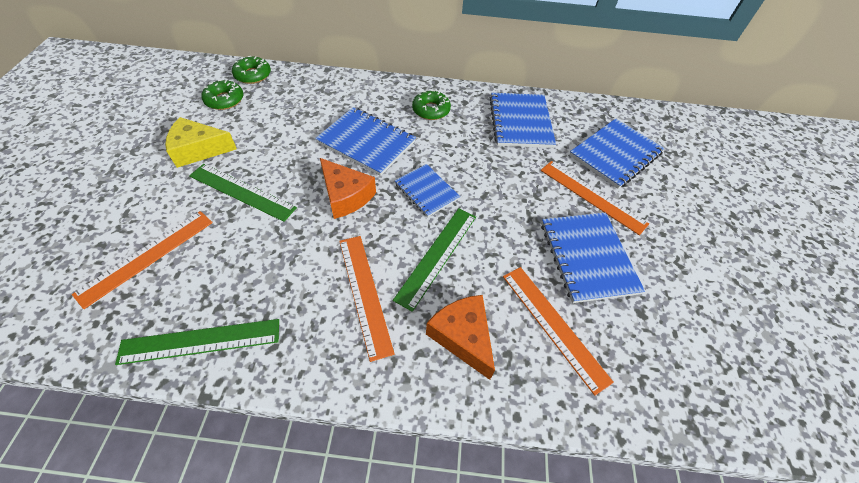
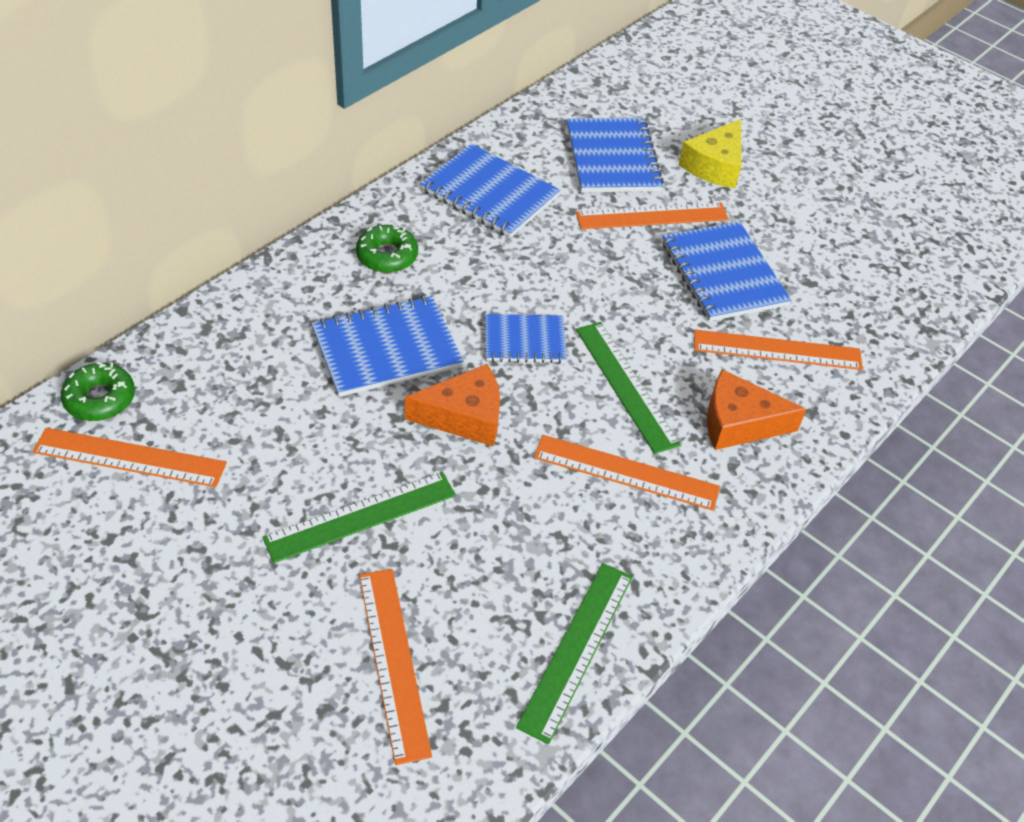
camera: 55 degrees left, 5 degrees down
yellow cheese [165,117,237,168] -> yellow cheese moved to [679,119,742,188]
green donut [201,80,244,110] -> orange ruler [32,428,227,487]
blue notebook [541,213,645,303] -> blue notebook turned 45 degrees clockwise [662,222,791,321]

